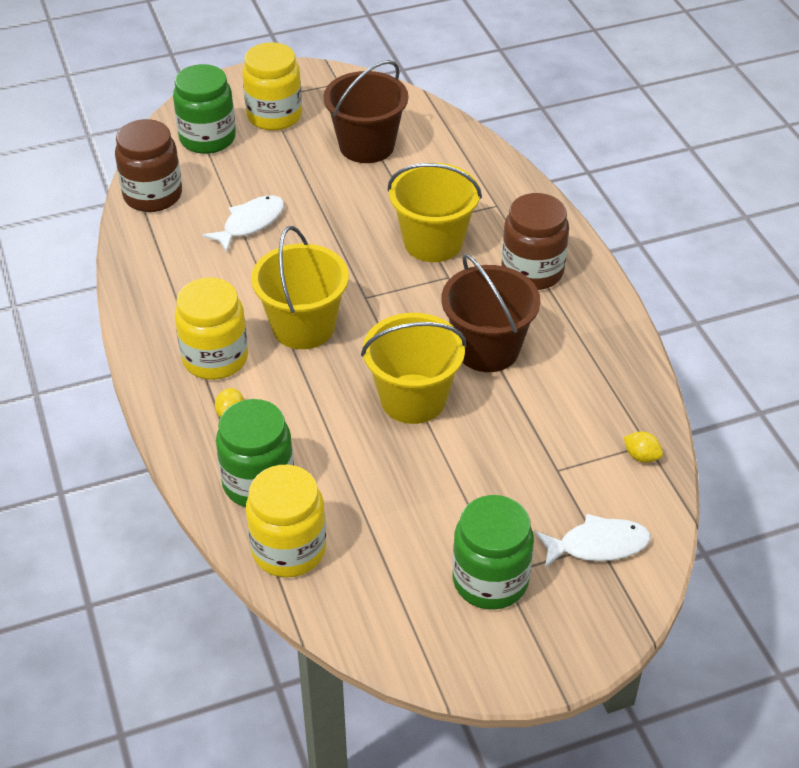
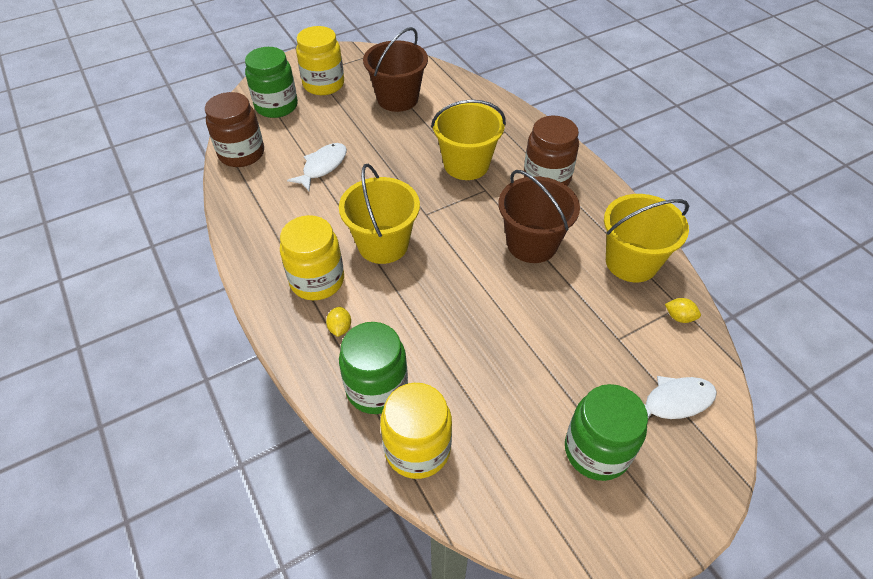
camera: 10 degrees left, 5 degrees up
yellow bucket [361,313,466,424] -> yellow bucket moved to [604,194,689,282]

